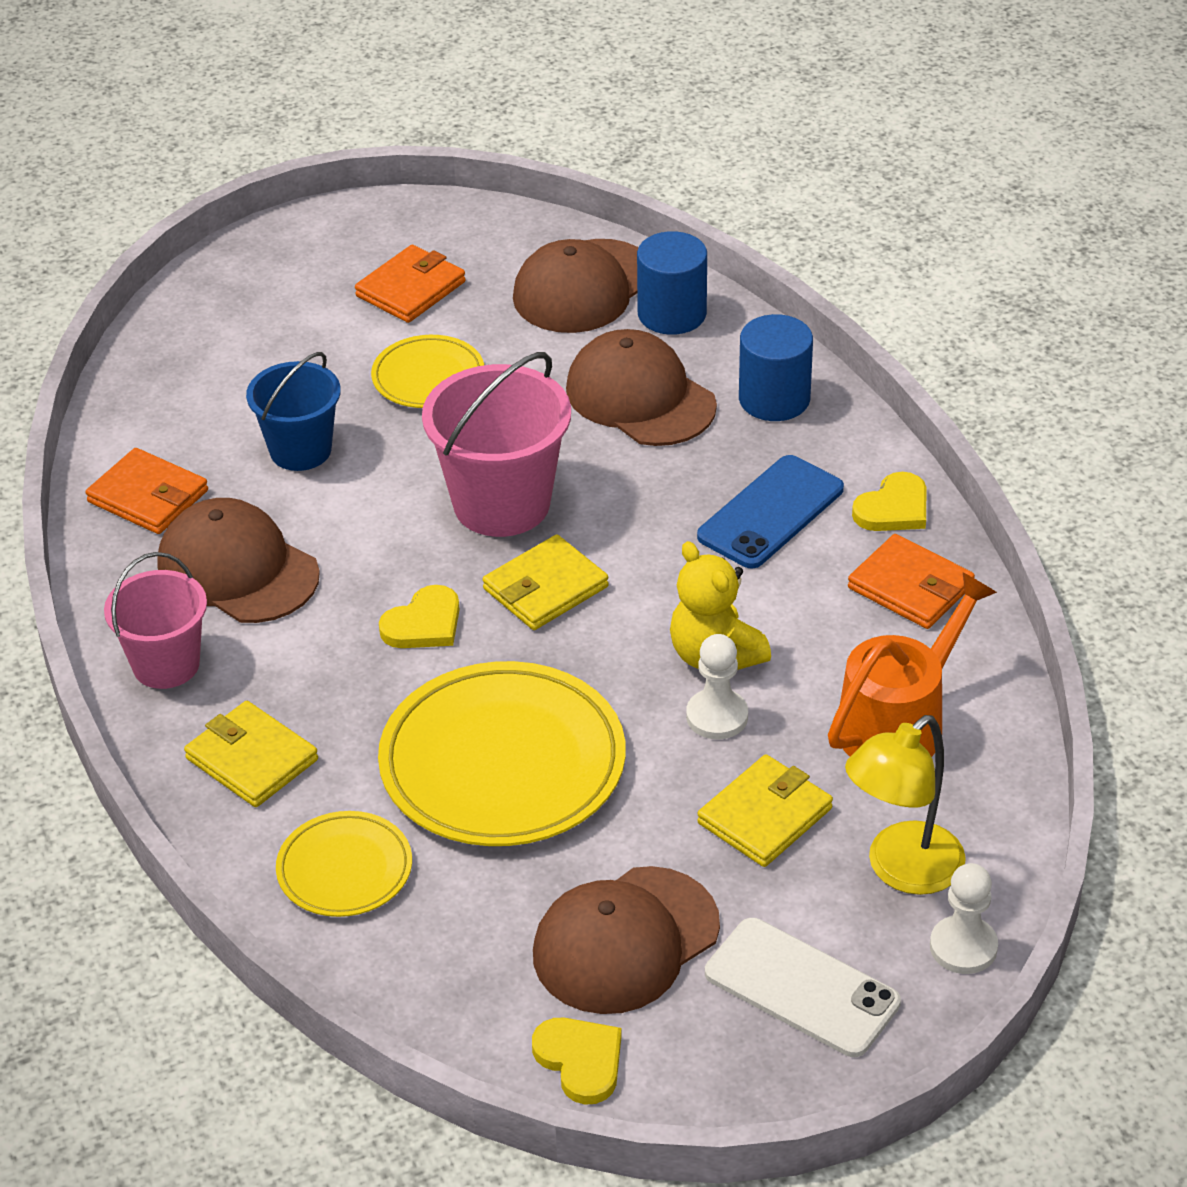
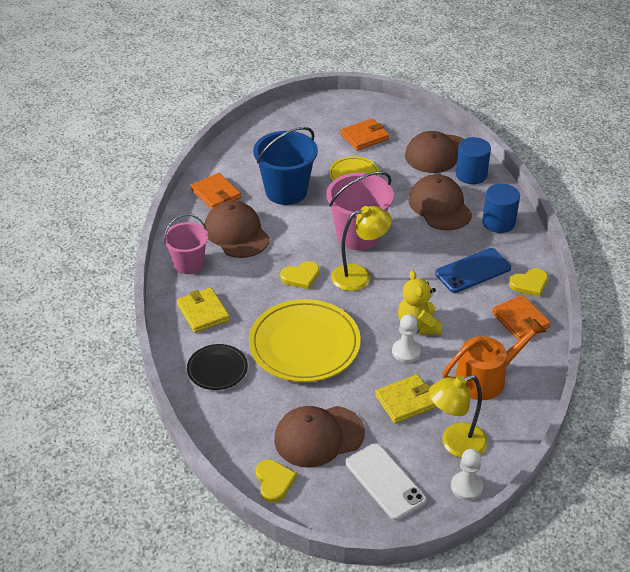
camera: 20 degrees right, 0 degrees up
blue bucket [246,352,341,471] -> blue bucket [253,127,318,205], size x1.53
yellow plate [276,811,412,917] -> black plate [187,344,248,390]
yellow wallet [483,534,609,630] -> yellow lamp [331,206,392,291]

